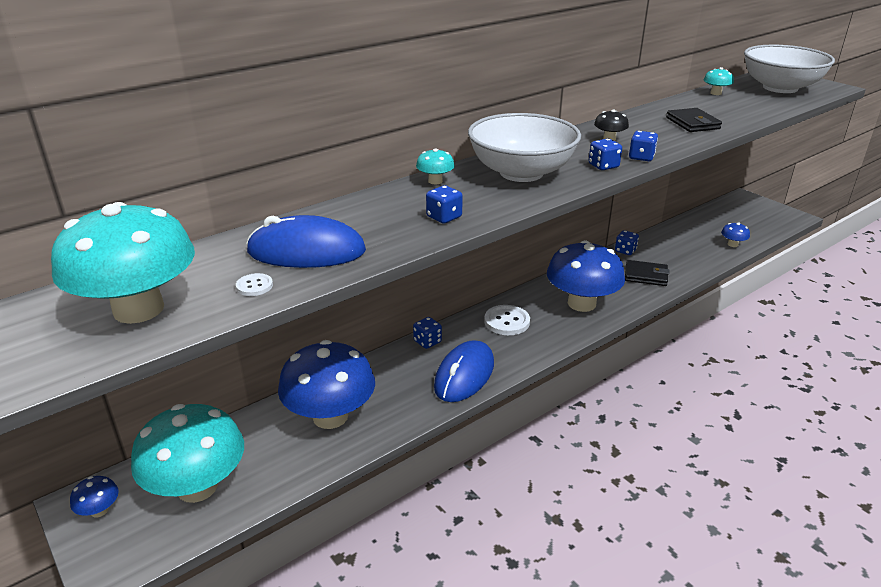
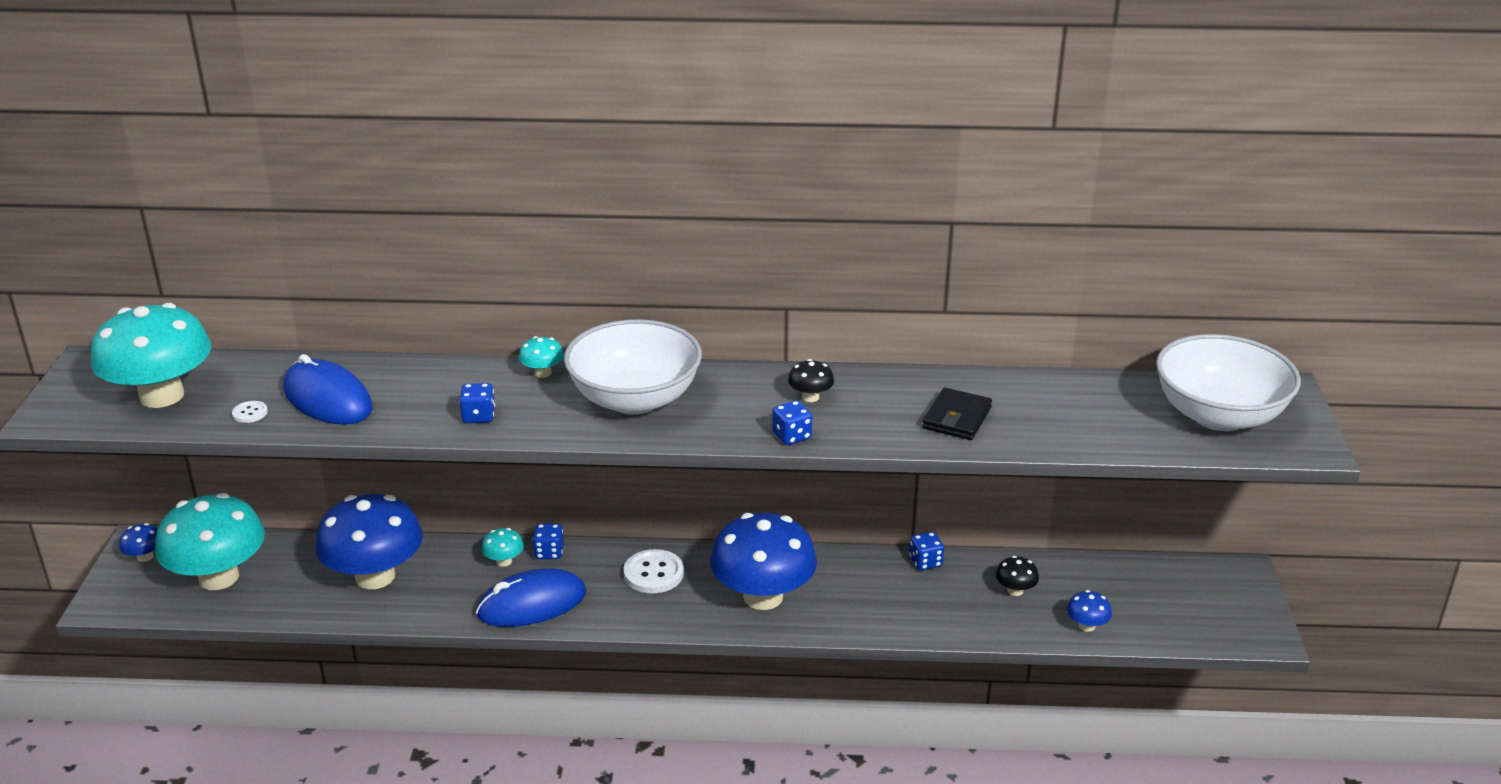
camera: 40 degrees right, 0 degrees up
blue dice [589,139,622,170] -> none
black wallet [625,260,670,286] -> none
turquoise mushroom [704,67,734,95] -> turquoise mushroom moved to [481,528,524,567]
none -> black mushroom [995,556,1039,596]

